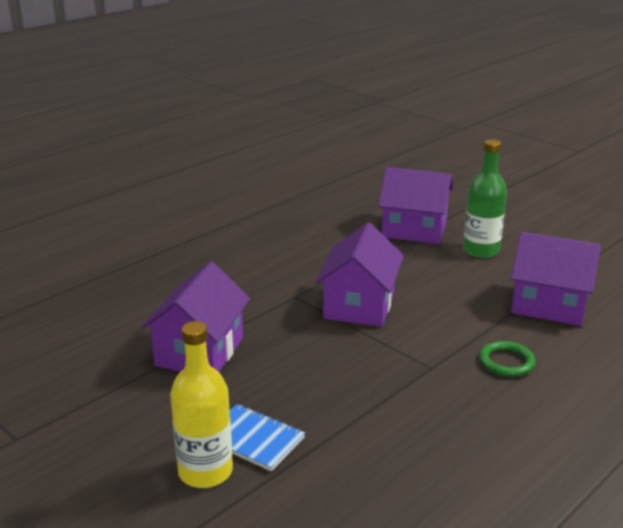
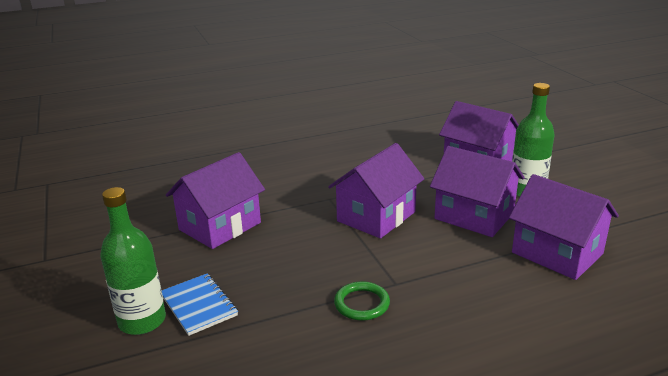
camera: 25 degrees right, 0 degrees up
yellow bottle [170,321,233,488] -> green bottle [100,187,166,335]
green ring [479,341,536,377] -> green ring moved to [334,281,390,321]
none -> purple house [430,146,525,237]

